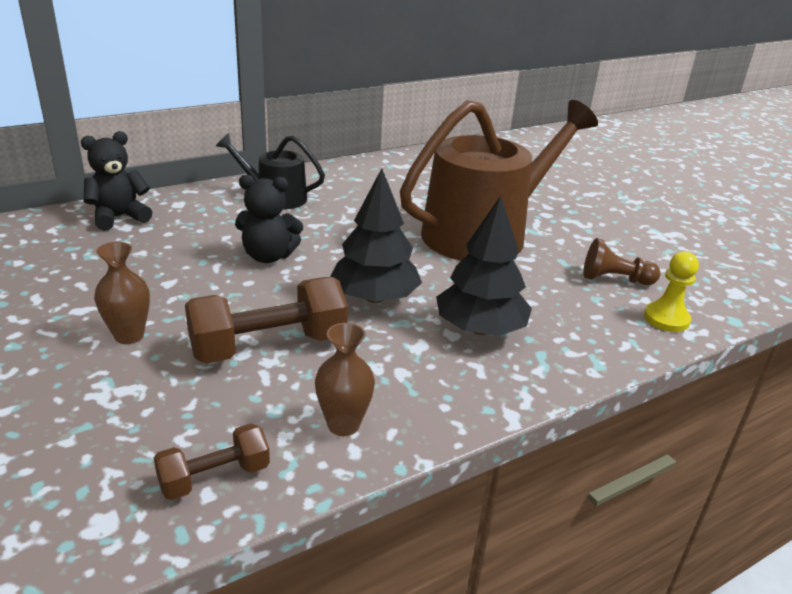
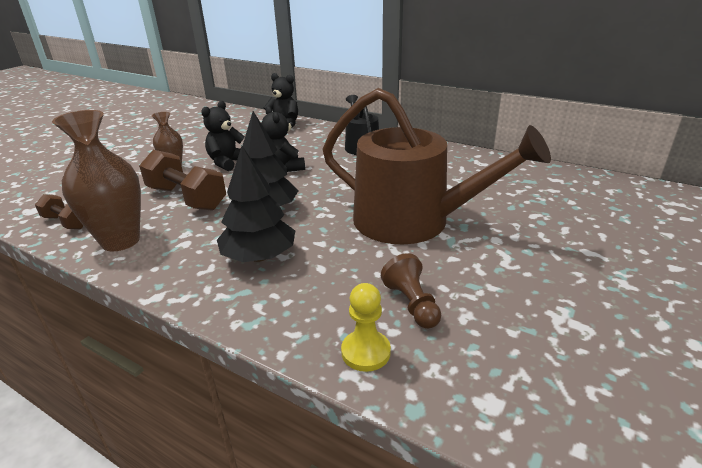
camera: 65 degrees right, 0 degrees up
brown vase [315,323,375,436] -> brown vase [52,110,141,251], size x1.81
none -> black teddy bear [201,101,245,171]

